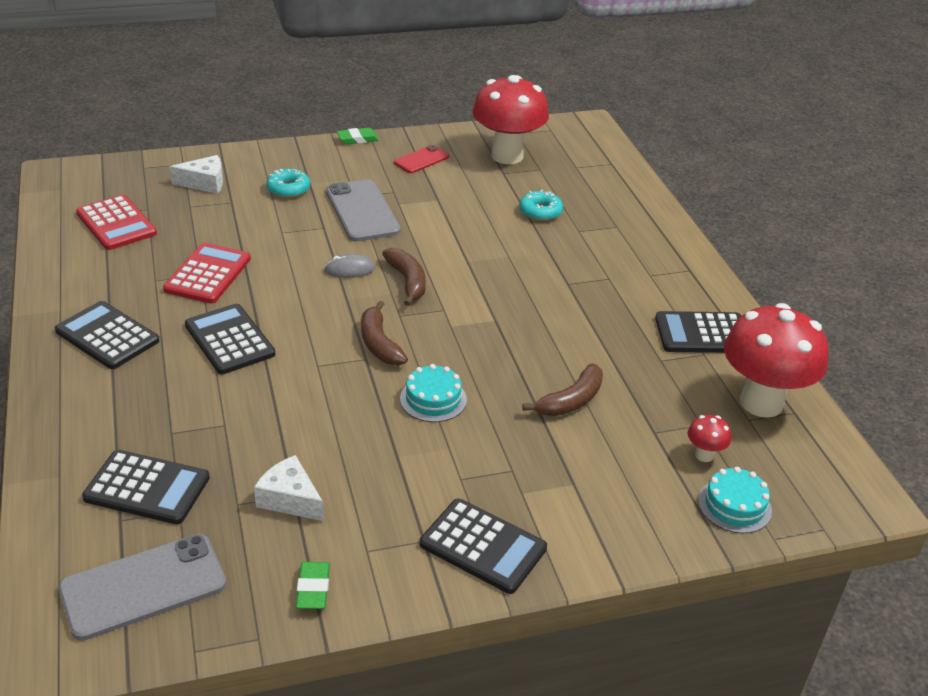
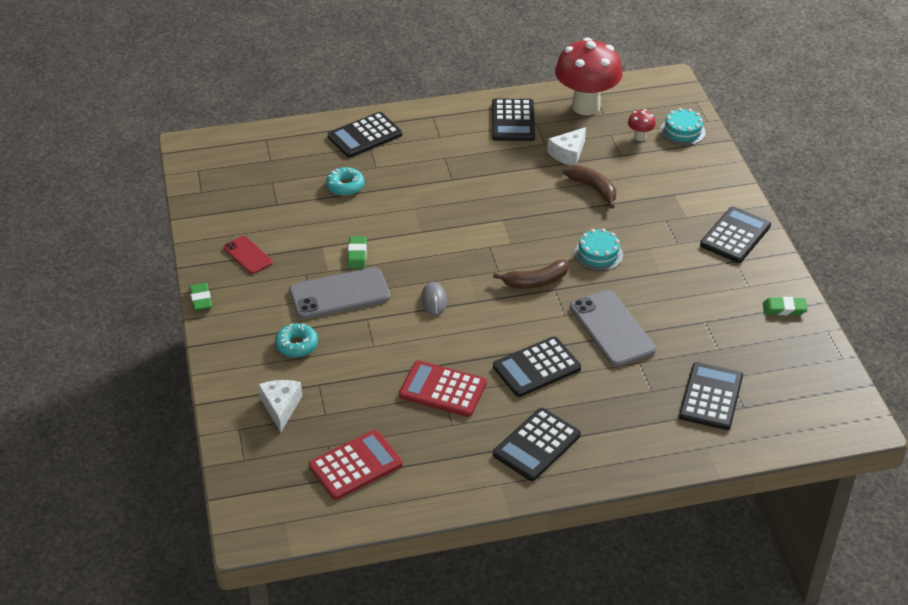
camera: 85 degrees left, 5 degrees up
grey phone [58,534,226,641] -> grey phone moved to [570,290,656,367]
white cheese [254,455,324,521] -> white cheese moved to [547,127,586,166]
brown banana [382,248,426,306] -> none
red mushroom [472,75,549,164] -> none
none -> black calculator [328,112,402,158]
none -> green eraser [348,236,367,269]

